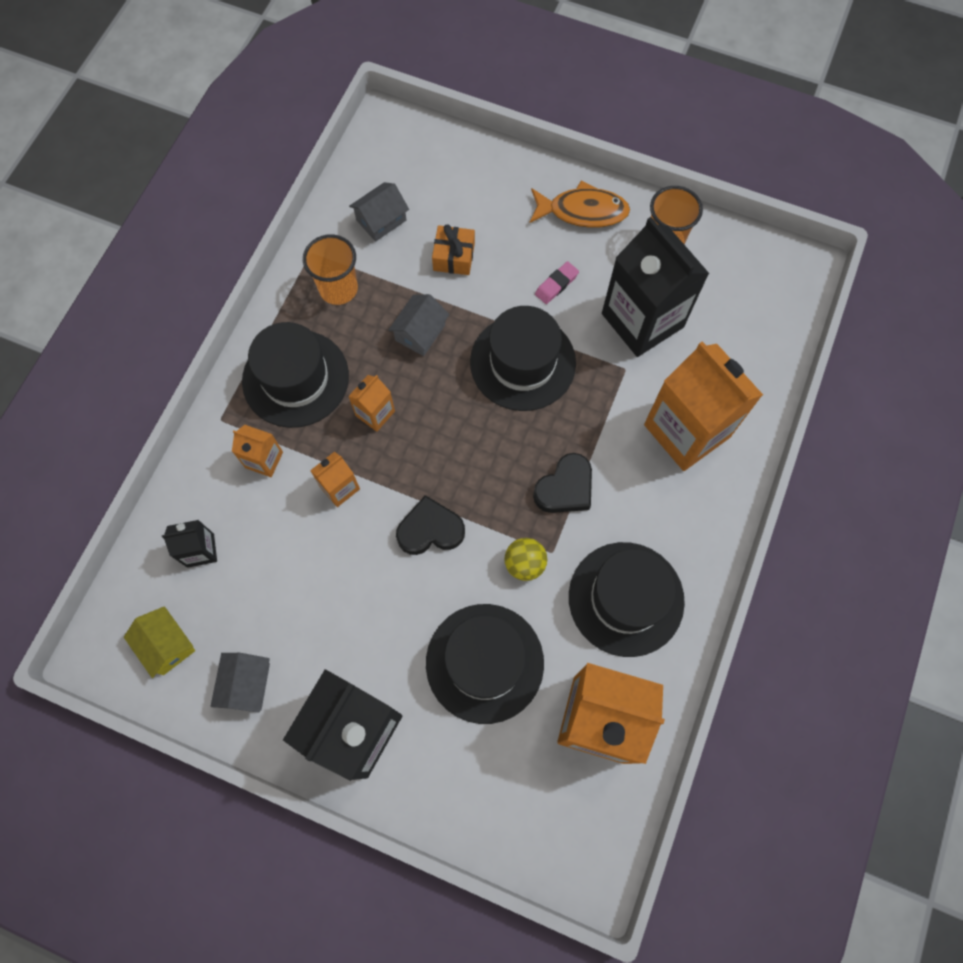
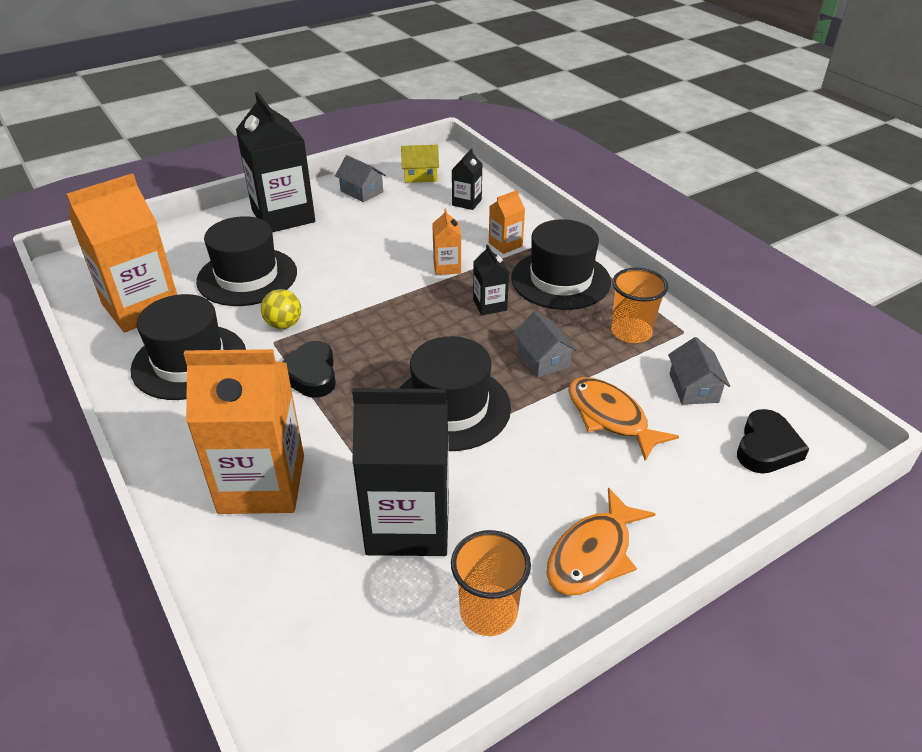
camera: 125 degrees right, 30 degrees down
orange carton [348,375,395,432] -> black carton [473,245,509,315]
black heart [396,495,465,555] -> black heart moved to [737,409,809,474]
orange gift [432,224,475,275] -> orange fish [568,377,679,461]
pink eraser [535,261,579,304] -> none

